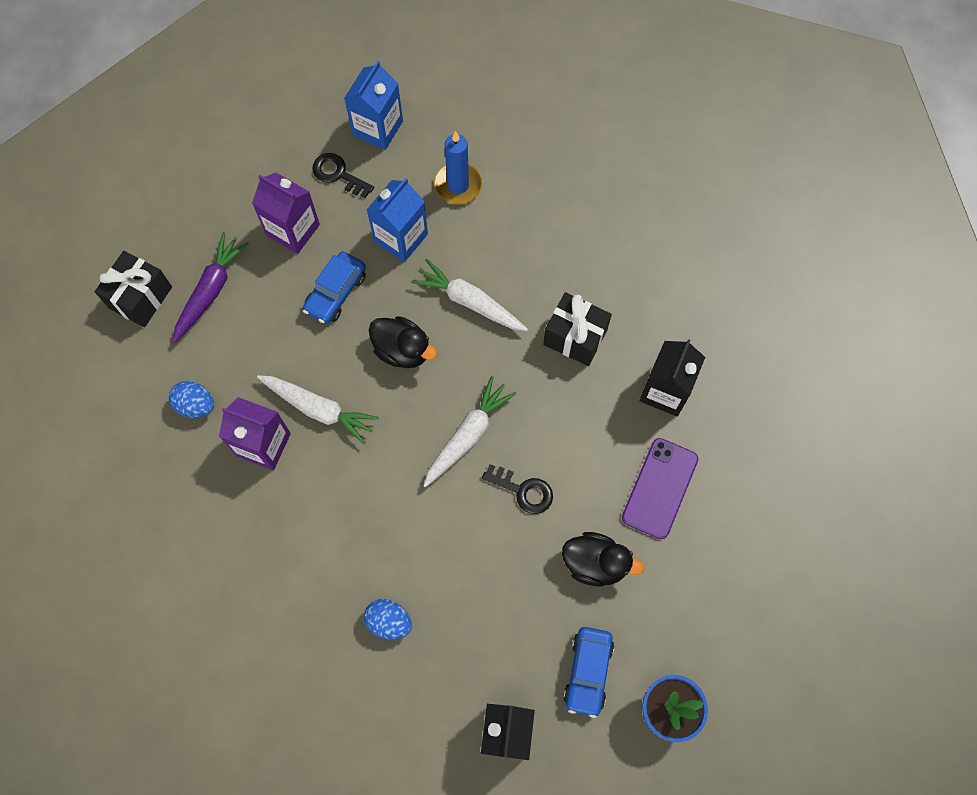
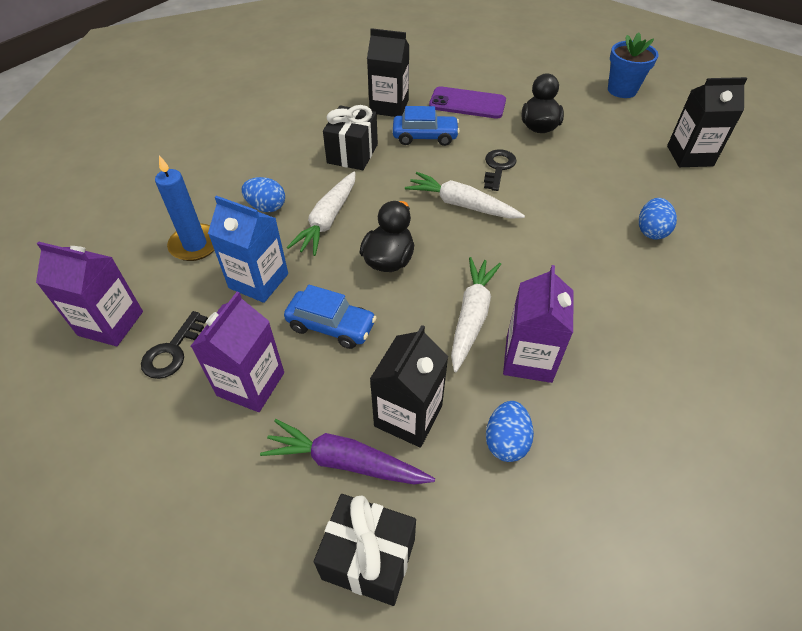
camera: 100 degrees left, 20 degrees down
blue carton [344,61,403,150] -> purple carton [36,242,143,346]
blue car [563,627,614,718] -> blue car moved to [393,106,460,146]
none -> blue egg [242,177,285,212]
none -> black carton [370,325,448,448]

